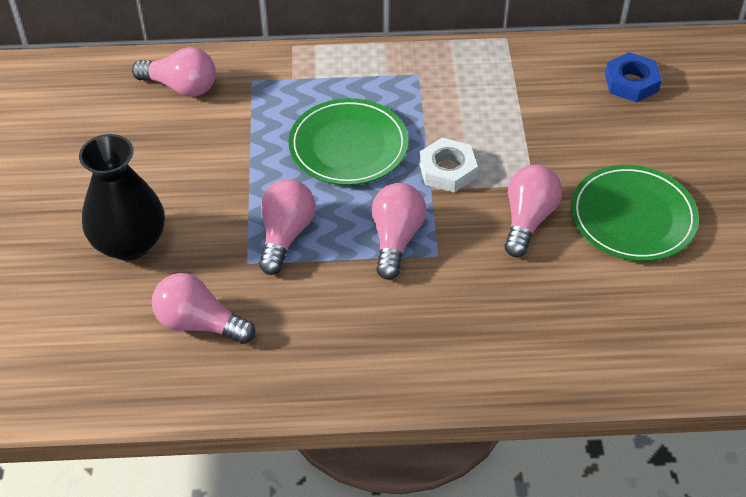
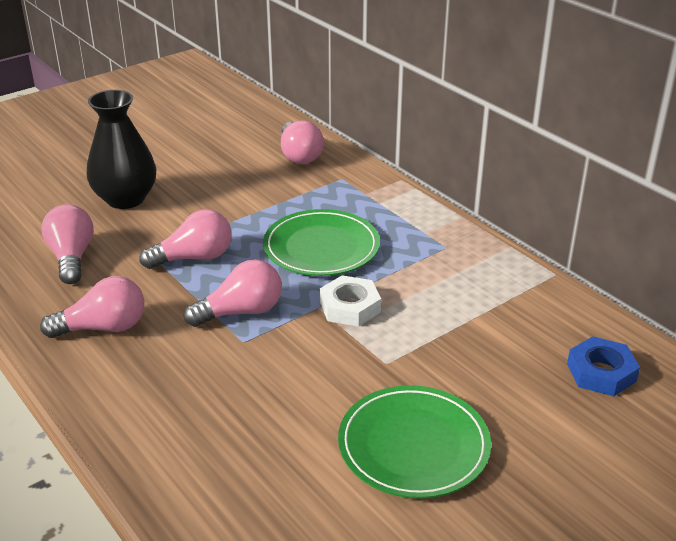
camera: 55 degrees right, 15 degrees down
pink light bulb [504,164,562,257] -> pink light bulb moved to [40,276,145,338]

